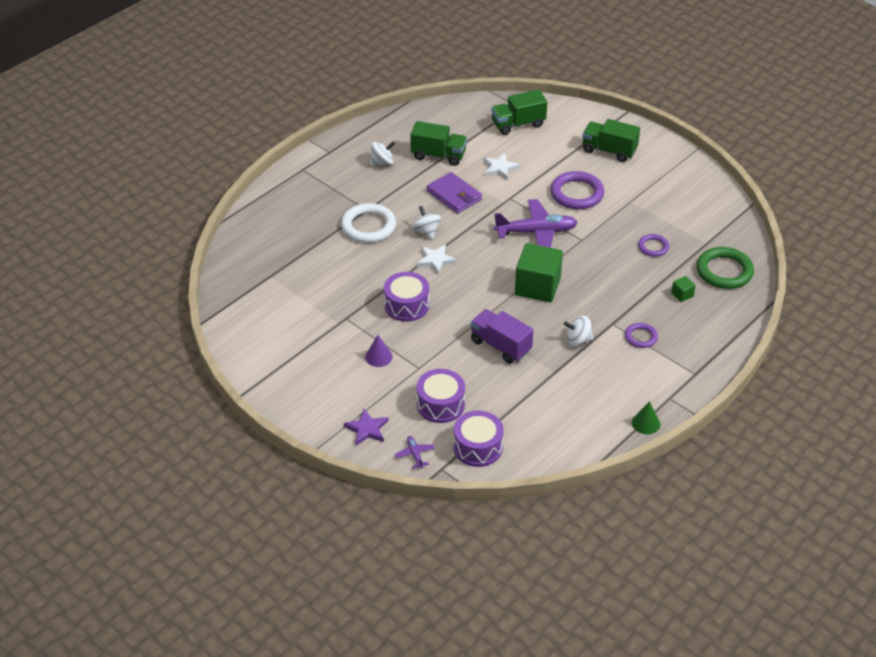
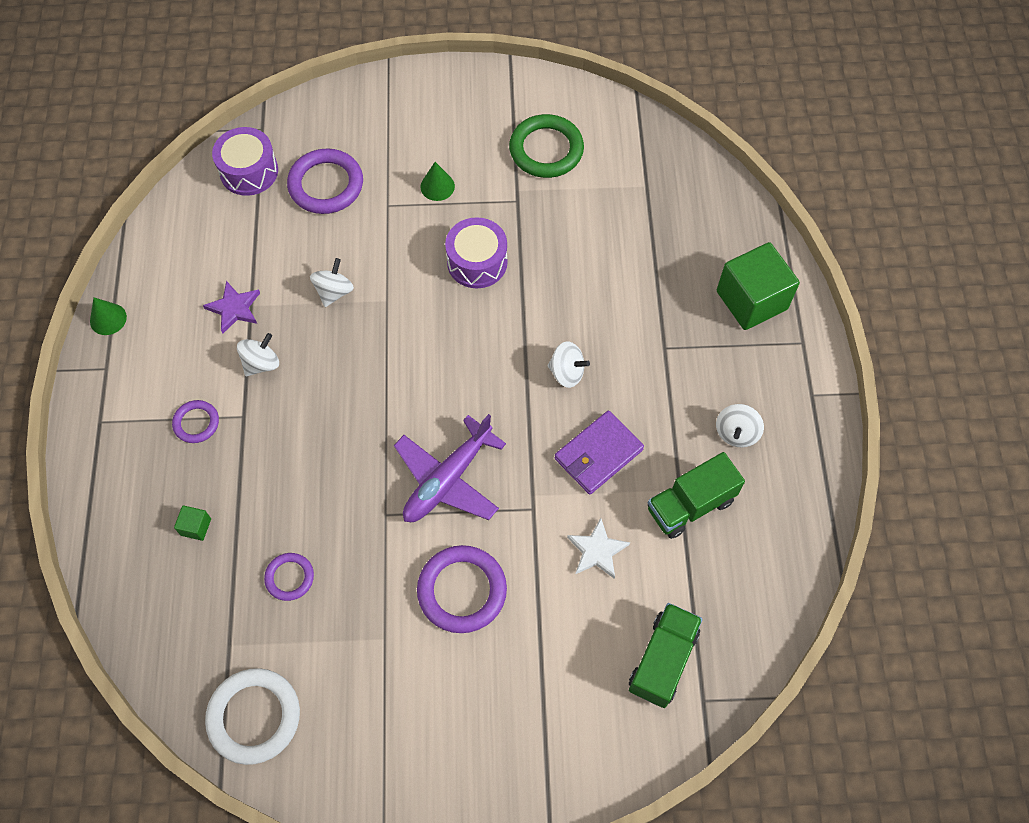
camera: 135 degrees right, 20 degrees up
white ring [341,203,396,243] -> white ring moved to [205,668,300,765]
purple star [344,409,388,445] -> purple star moved to [203,281,260,333]
purple cone [365,335,393,367] -> green cone [420,162,455,201]
purple plane [395,436,435,469] -> none
white star [416,244,457,275] -> none
purple drum [417,369,465,423] -> purple ring [287,149,363,214]
purple wallet [427,172,482,213] -> purple wallet turned 45 degrees counterclockwise [554,410,644,495]
purple truck [470,309,533,364] -> white spinning top [310,258,354,307]
green cube [515,243,563,302] -> green cube moved to [717,242,800,330]
green truck [582,119,640,162] -> none
green ring [697,247,754,289] -> green ring moved to [509,114,584,178]

